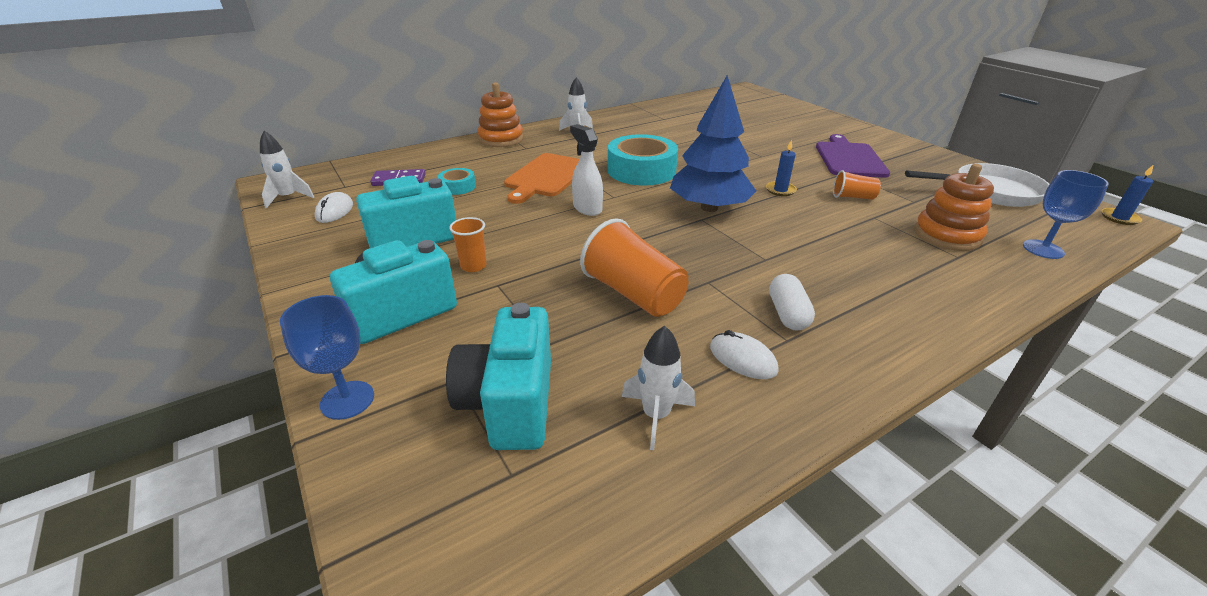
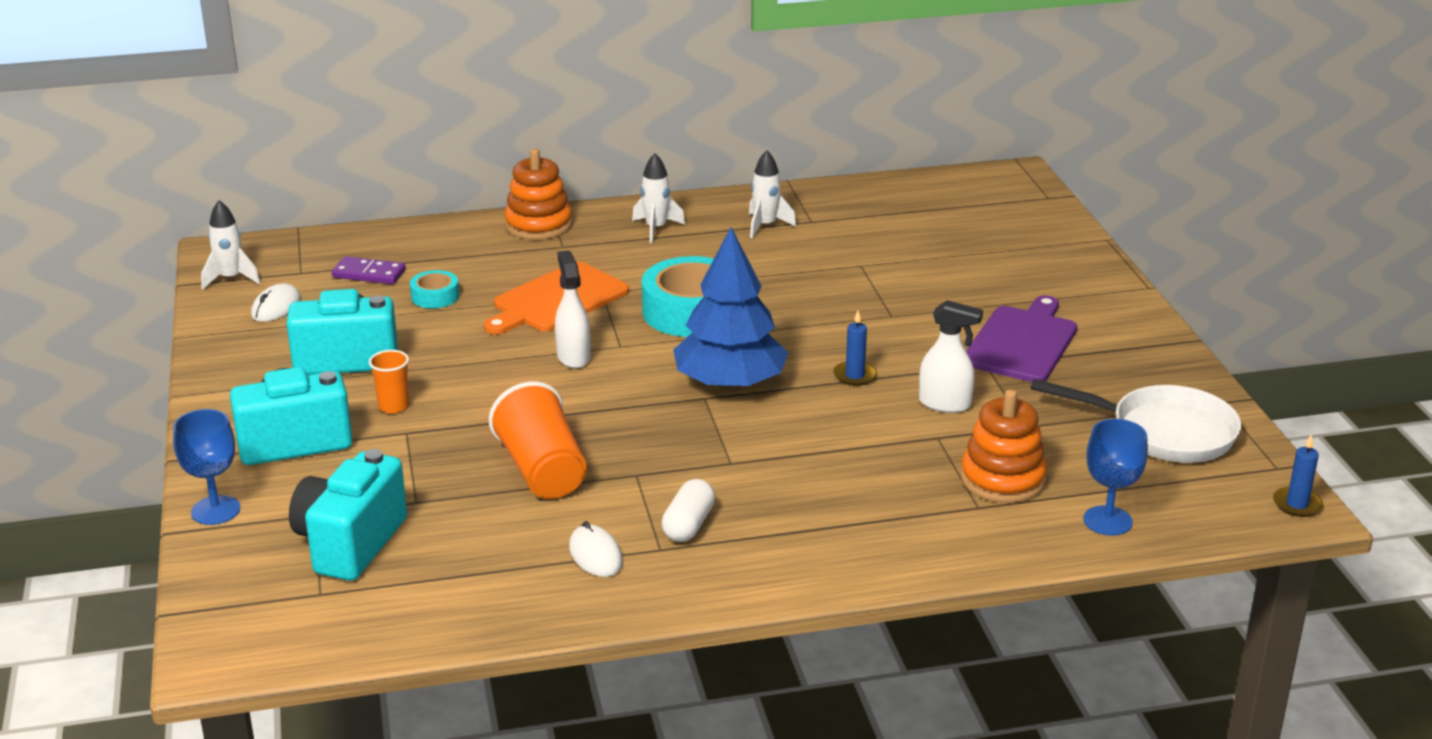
camera: 20 degrees right, 5 degrees down
white rocket [622,326,695,450] -> white rocket moved to [749,150,796,239]
orange cup [833,170,881,200] -> white spray bottle [919,300,983,413]

